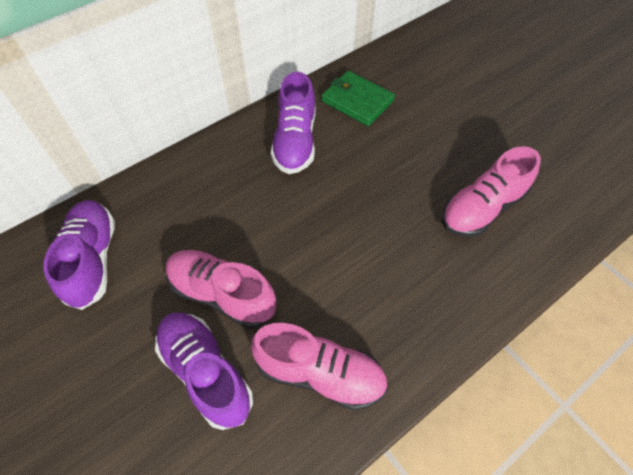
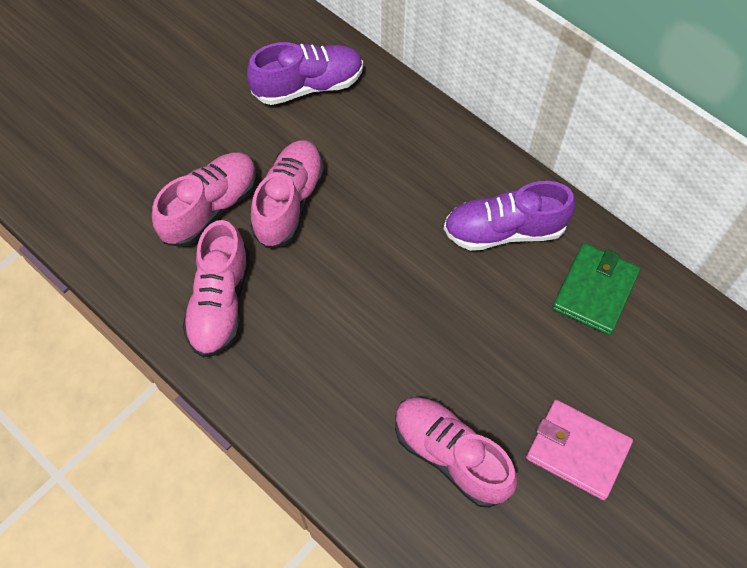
camera: 80 degrees right, 5 degrees up
purple shoe [155,313,253,430] -> pink shoe [152,152,257,247]
none -> pink wallet [526,400,633,500]

